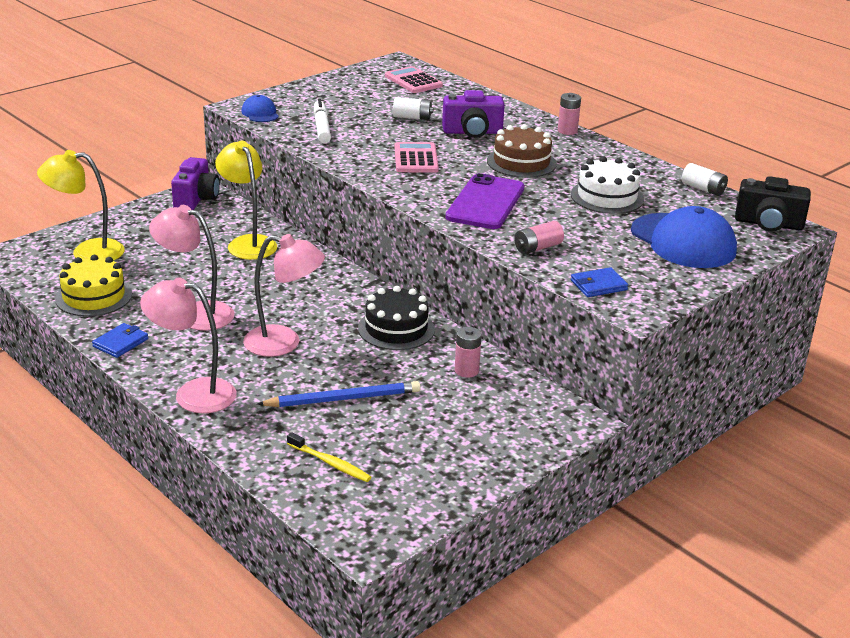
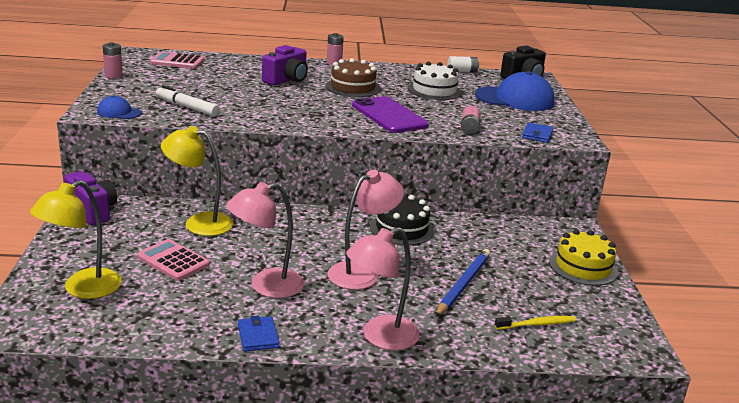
camera: 50 degrees left, 5 degrees down
yellow cake [55,255,132,317] -> yellow cake moved to [549,229,618,286]
white battery [393,97,433,120] -> none
pink calculator [394,142,439,173] -> pink calculator moved to [137,239,210,281]
pink battery [455,327,482,378] -> pink battery moved to [103,42,123,79]

